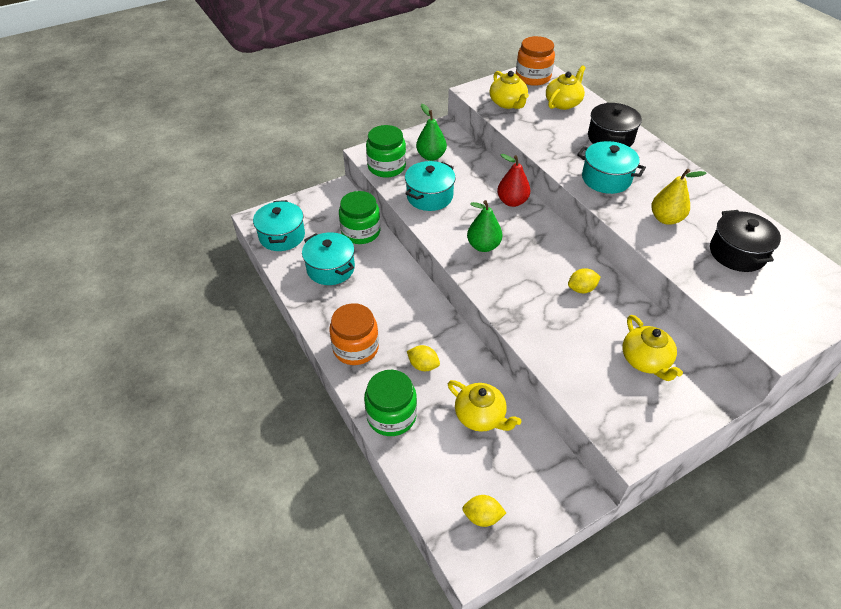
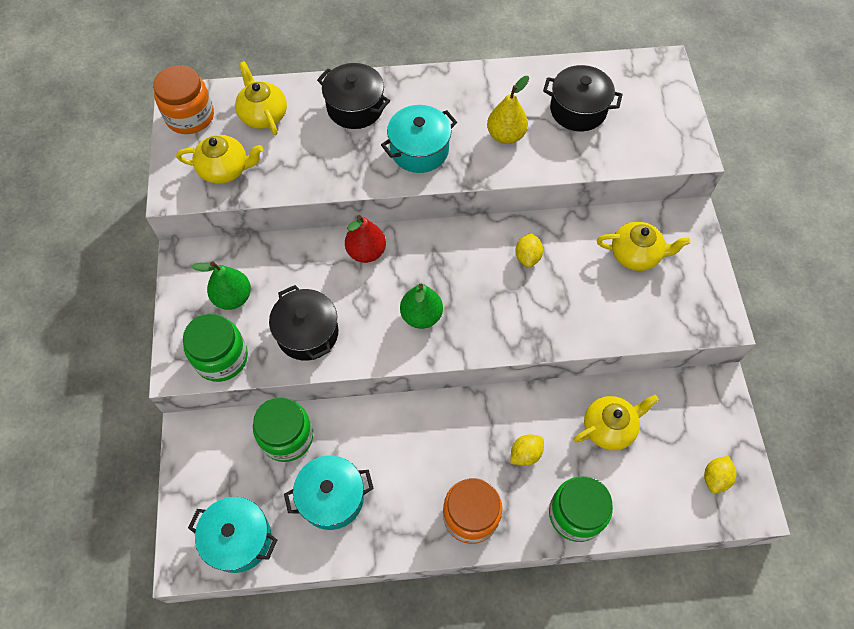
camera: 65 degrees left, 15 degrees up
turquoise pot [405,161,456,211] -> black pot [269,285,338,361]

